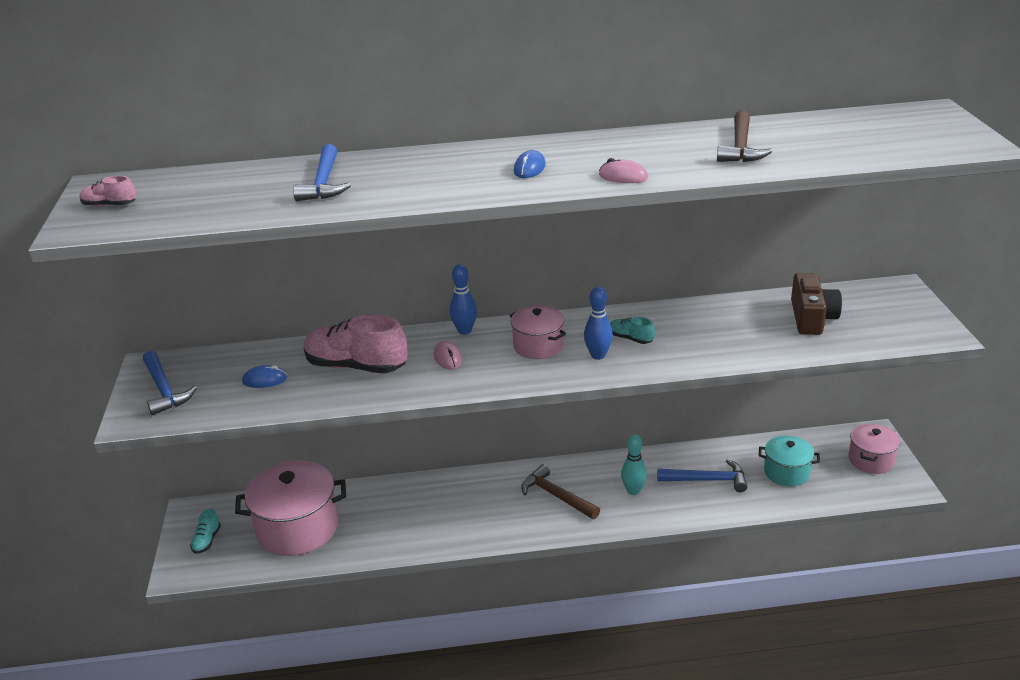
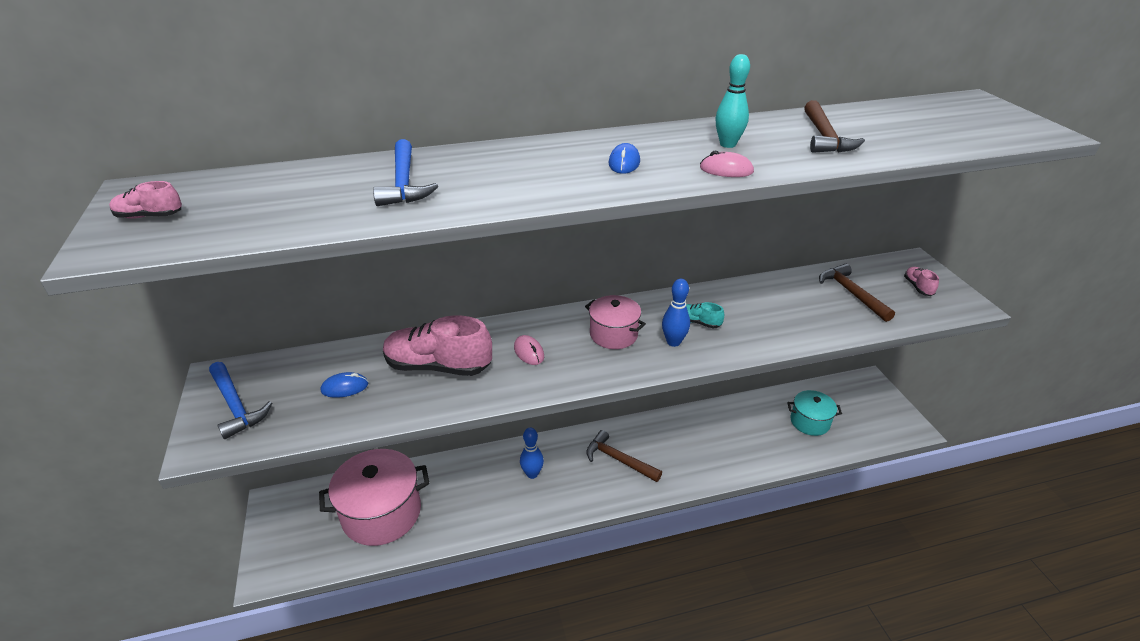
camera: 10 degrees left, 5 degrees up
turquoise shoe [190,509,221,554] -> none
blue bowling pin [449,264,477,335] -> blue bowling pin moved to [520,428,544,479]
turquoise bowling pin [621,434,647,495] -> turquoise bowling pin moved to [716,54,750,148]
blue hammer [657,459,747,492] -> none
brown camera [791,273,842,335] -> brown hammer [819,264,895,322]
pink pot [848,424,900,474] -> none
none -> pink shoe [904,267,939,296]

